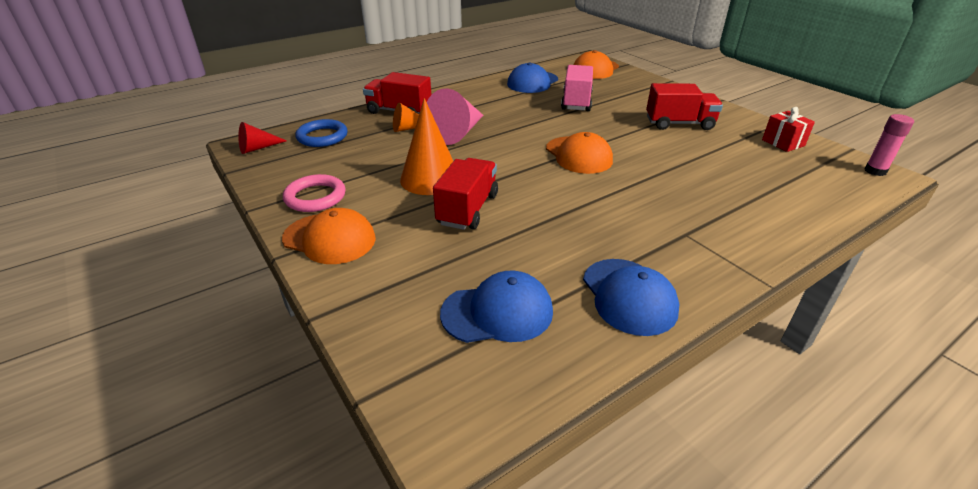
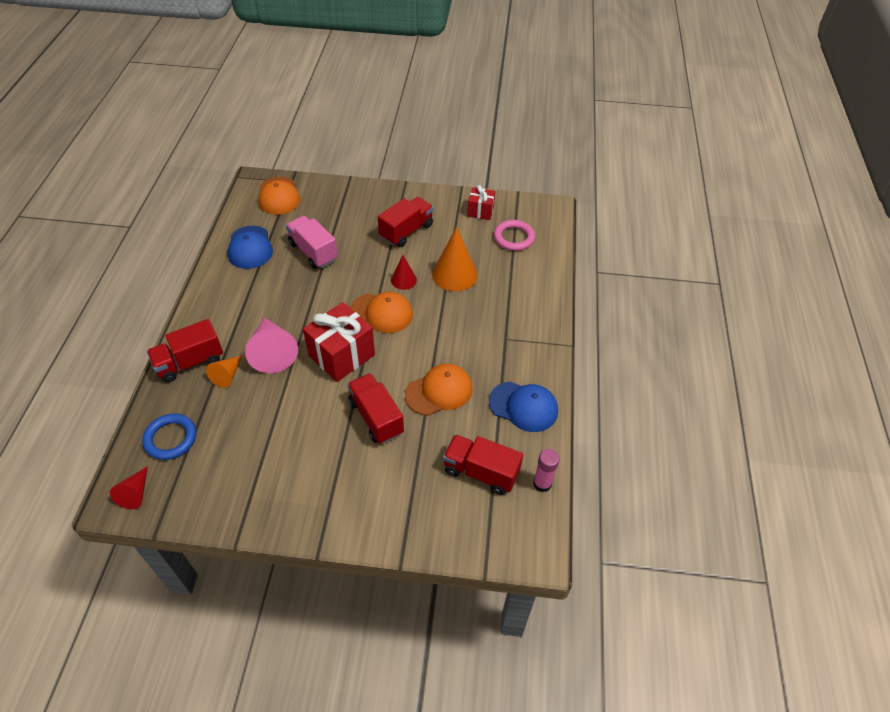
camera: 50 degrees left, 15 degrees up
orange cap [282,208,376,264] -> orange cap moved to [405,364,473,416]
pink ring [283,174,346,212] -> pink ring moved to [494,220,535,251]
orange cone [400,98,453,195] -> orange cone moved to [432,227,478,291]
blue cap [440,271,553,343] -> red truck [443,434,523,495]
pink glue stick [864,114,914,176] -> pink glue stick moved to [533,449,560,492]
none -> red gift [303,302,375,382]
none -> red cone [391,255,417,290]

